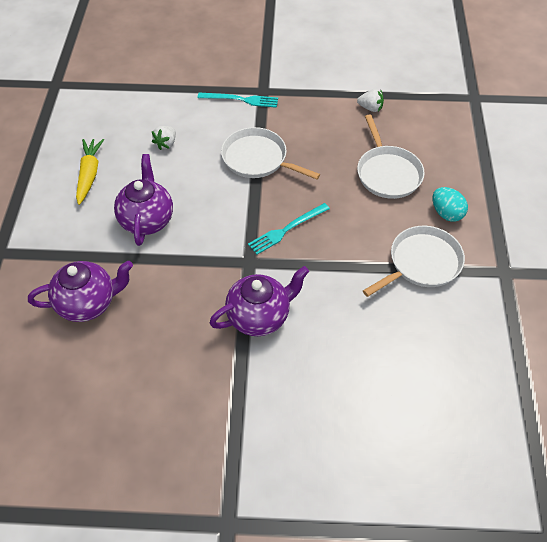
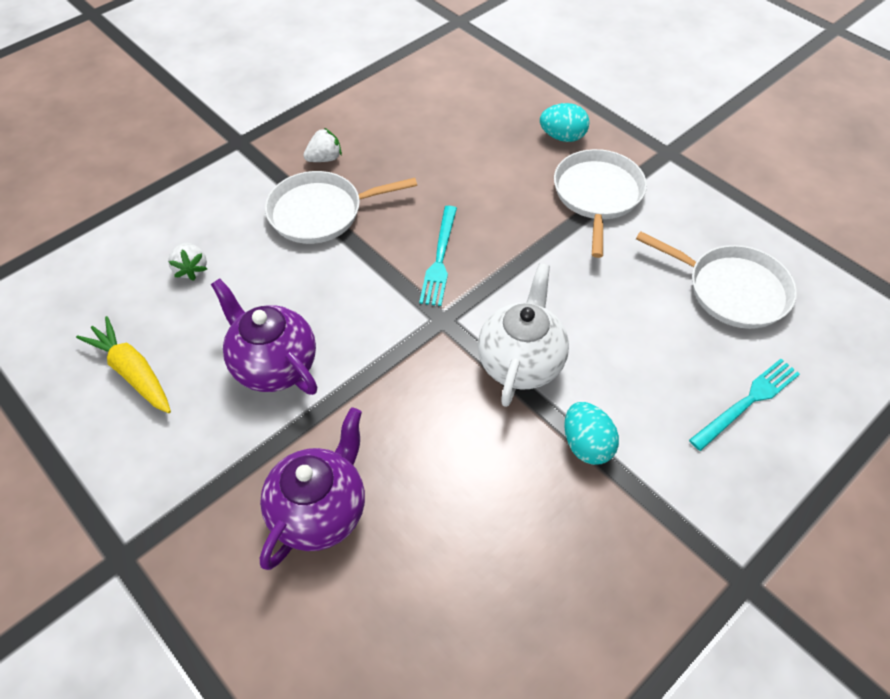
camera: 45 degrees left, 0 degrees up
turquoise fork [198,93,278,108] -> turquoise fork moved to [689,359,800,451]
purple teapot [210,266,309,336] -> white teapot [478,263,569,407]
white strawberry [357,89,384,112] -> white strawberry moved to [303,127,342,162]
white pan [357,115,425,199] -> white pan moved to [636,231,797,329]
none -> turquoise egg [564,402,619,465]

